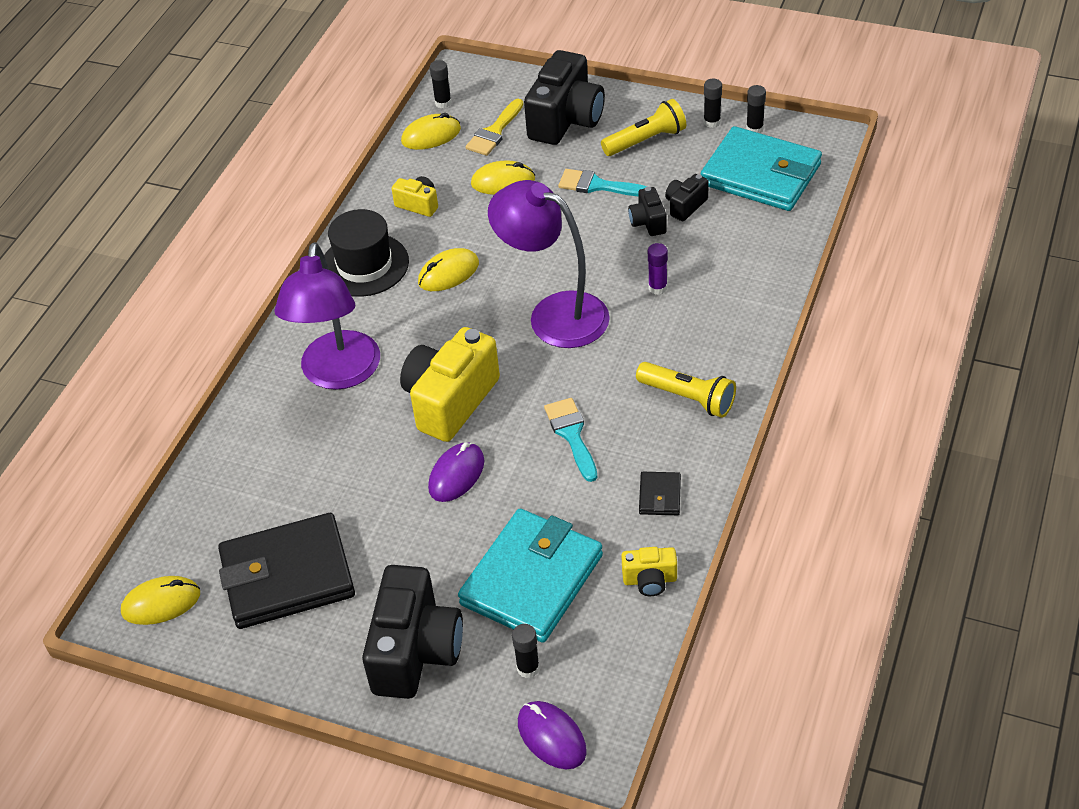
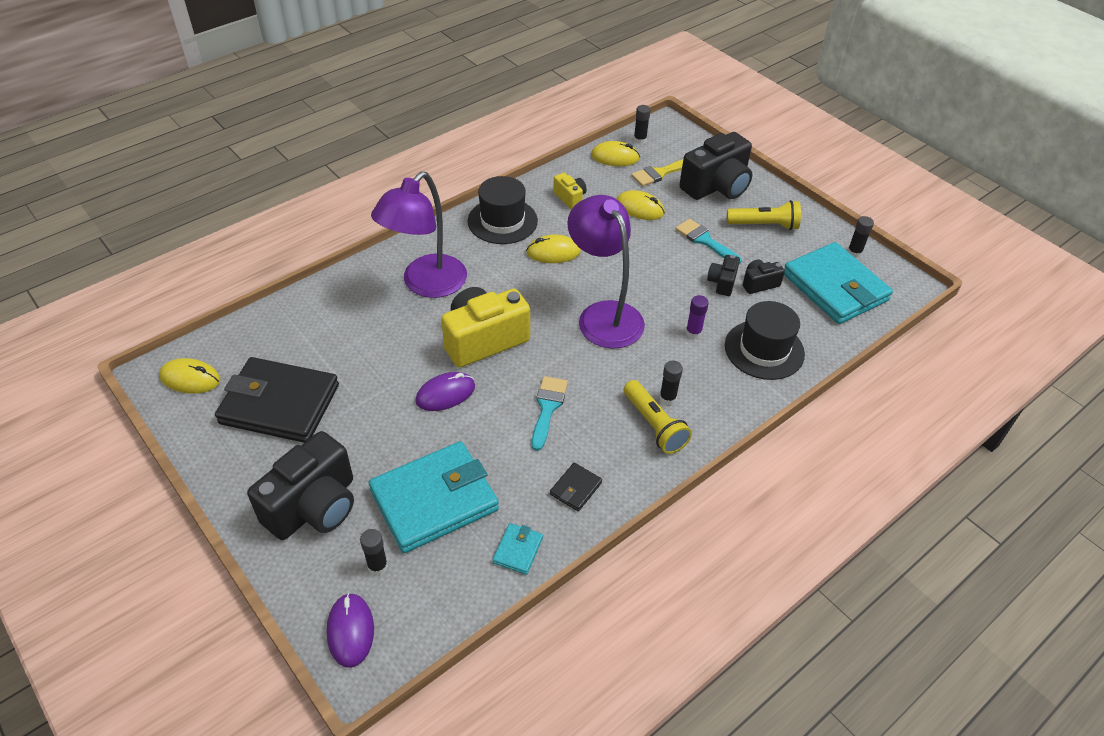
camera: 25 degrees right, 0 degrees up
yellow camera [621,547,677,596] -> turquoise wallet [493,523,543,575]
black glue stick [704,79,722,128] -> black glue stick moved to [659,360,683,405]
none -> black hat [725,301,805,380]

